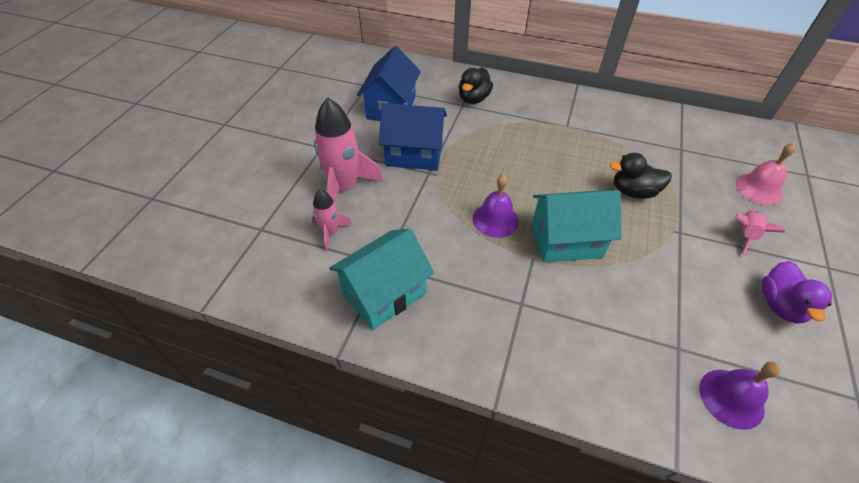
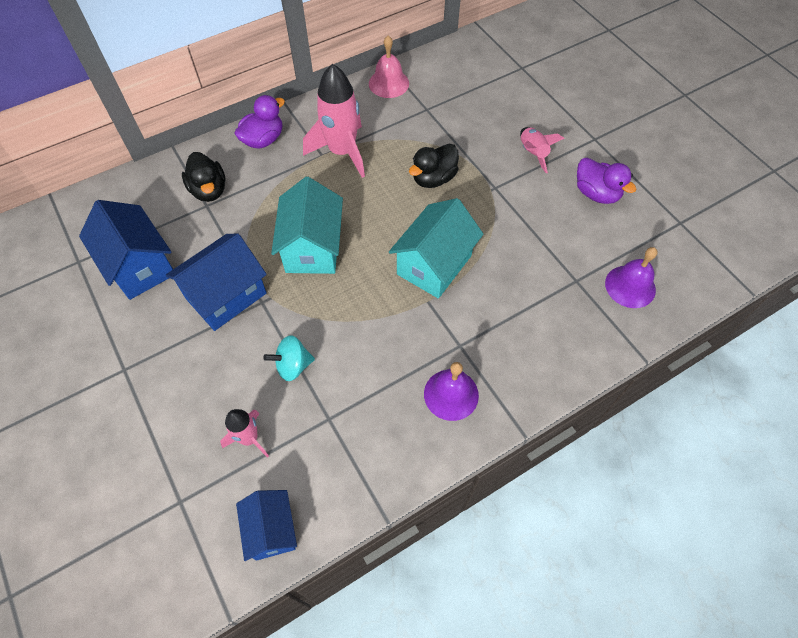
camera: 50 degrees left, 10 degrees up
pink rocket [314,97,384,203] -> pink rocket moved to [303,64,365,178]
turquoise house [329,229,434,330] -> turquoise house moved to [271,177,343,274]
purple bell [473,175,519,238] -> purple bell moved to [424,362,479,421]
pink bell [735,143,796,205] -> pink bell moved to [369,36,409,98]
none -> purple duck [234,95,285,149]
none -> blue house [236,490,297,561]
none -> turquoise spinning top [263,335,315,381]

